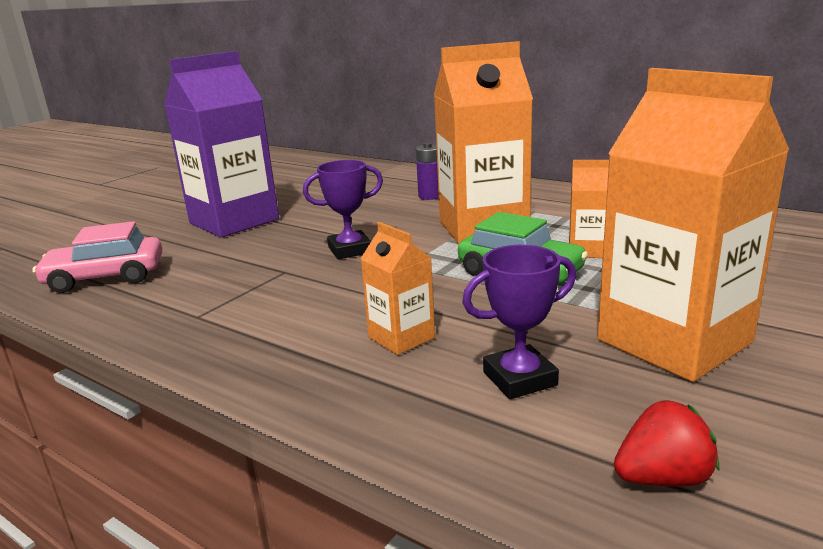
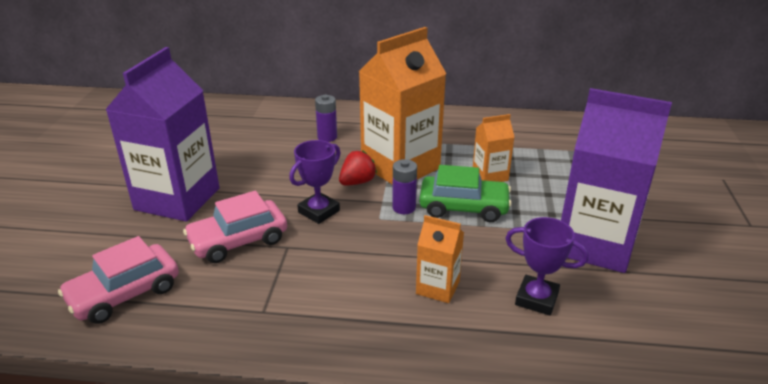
camera: 30 degrees left, 10 degrees up
purple trophy [462,245,576,399] -> purple trophy turned 75 degrees clockwise [505,217,589,316]
orange carton [597,68,789,382] -> purple carton [561,88,672,273]
red strawberry [614,400,719,487] -> red strawberry moved to [339,150,377,186]
none -> pink car [183,191,287,263]
none -> purple battery [392,159,417,214]

